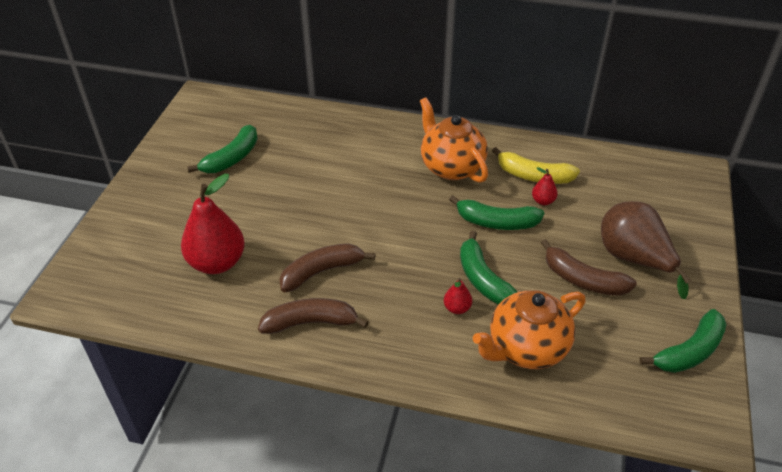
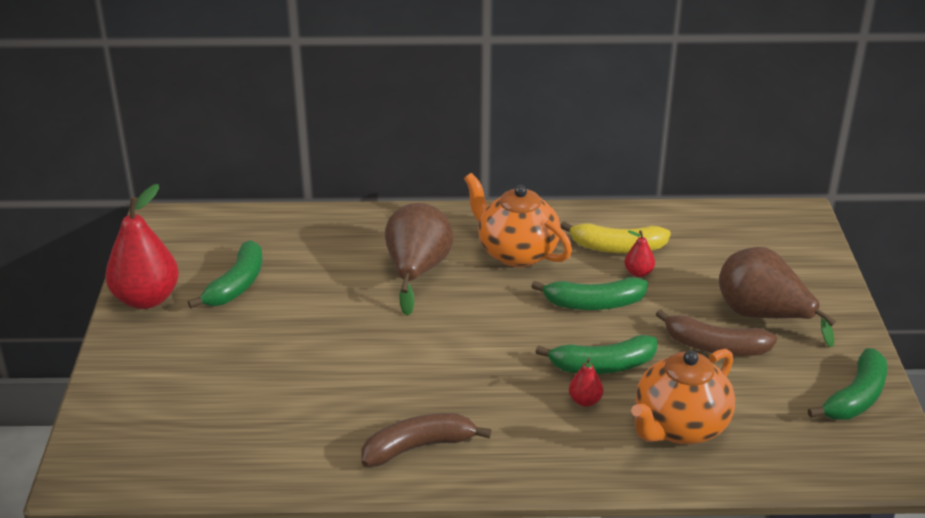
camera: 15 degrees left, 10 degrees down
red pear [181,174,245,274] -> red pear moved to [105,184,179,309]
brown banana [279,243,376,292] -> none
green banana [460,231,517,305] -> green banana turned 60 degrees counterclockwise [536,335,657,374]
none -> brown pear [385,203,453,316]

